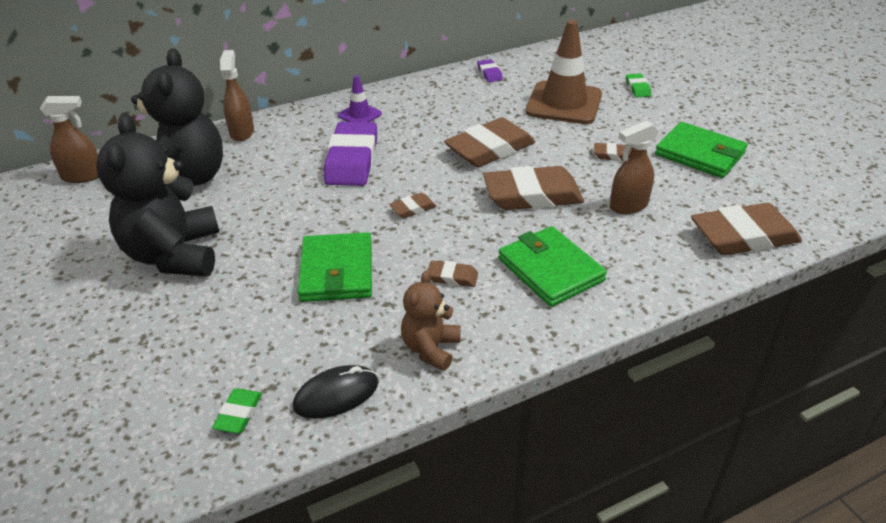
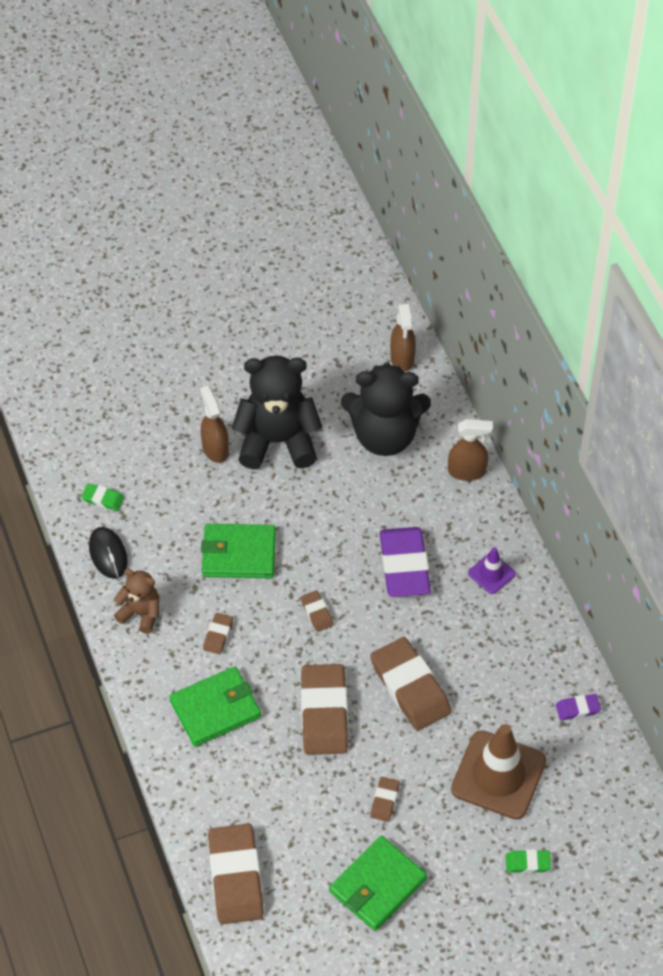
camera: 95 degrees right, 15 degrees up
purple eraser [324,122,377,186] -> purple eraser turned 75 degrees clockwise [380,527,431,597]
brown spray bottle [610,121,658,214] -> brown spray bottle moved to [200,385,229,463]

